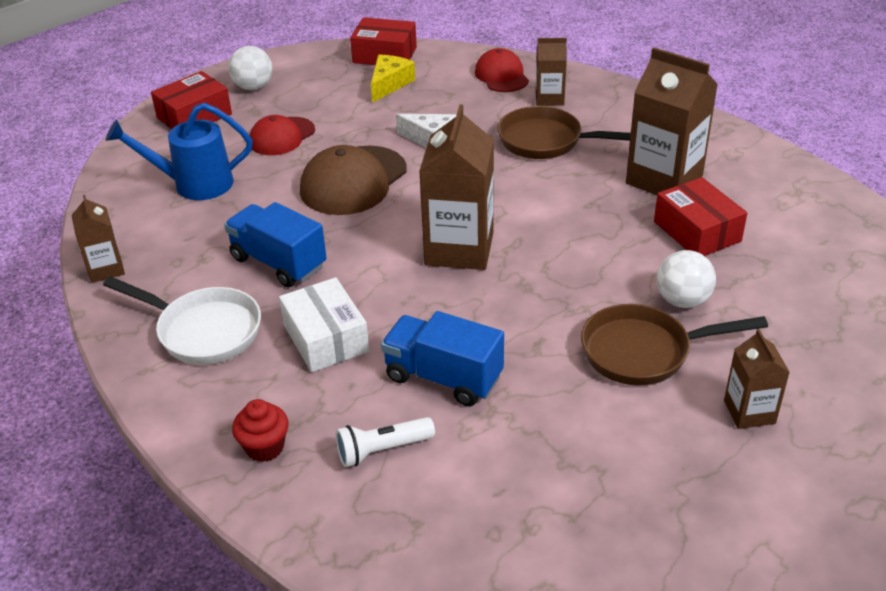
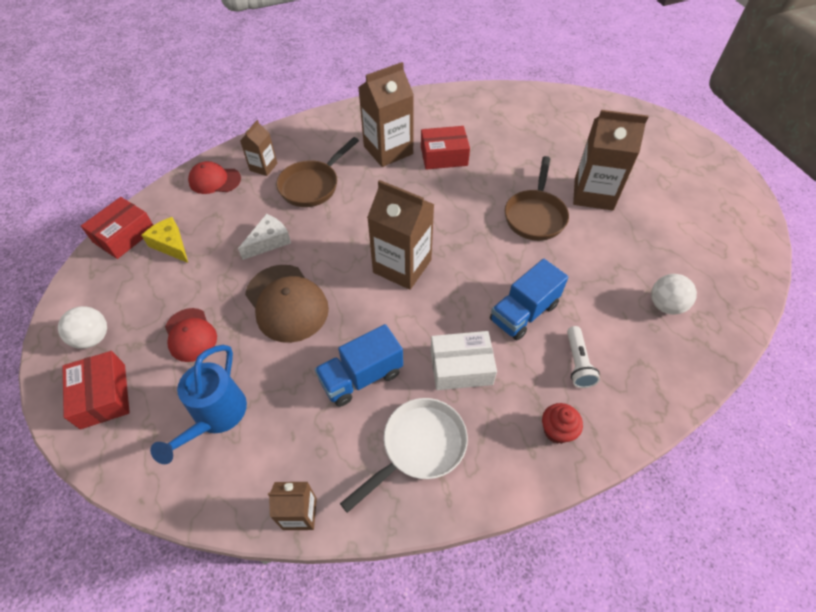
camera: 70 degrees left, 15 degrees up
white ball [657,250,716,308] -> white ball moved to [651,274,697,315]
brown carton [724,329,790,429] -> brown carton [573,110,648,211], size x1.85

